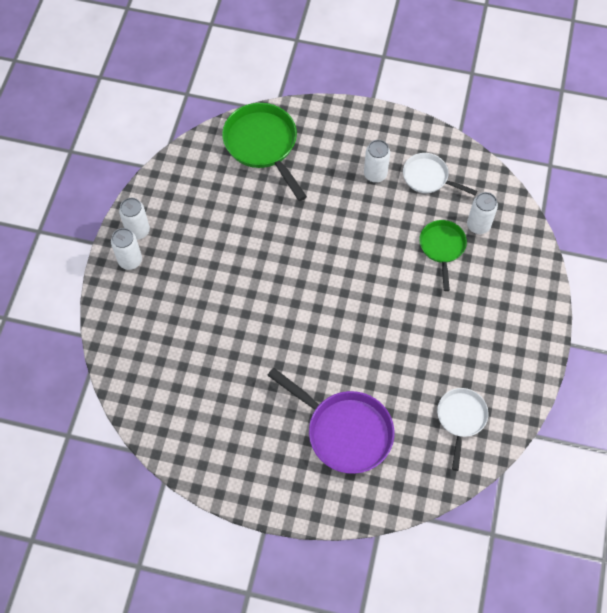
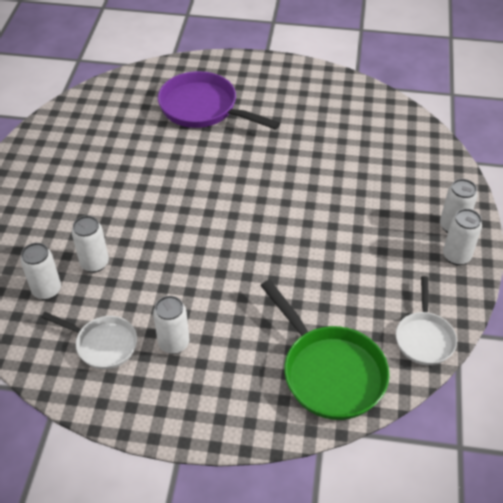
camera: 175 degrees right, 15 degrees down
green pan [419,220,467,291] -> white can [72,216,109,273]
white pan [437,388,489,471] -> white pan moved to [396,276,457,365]

